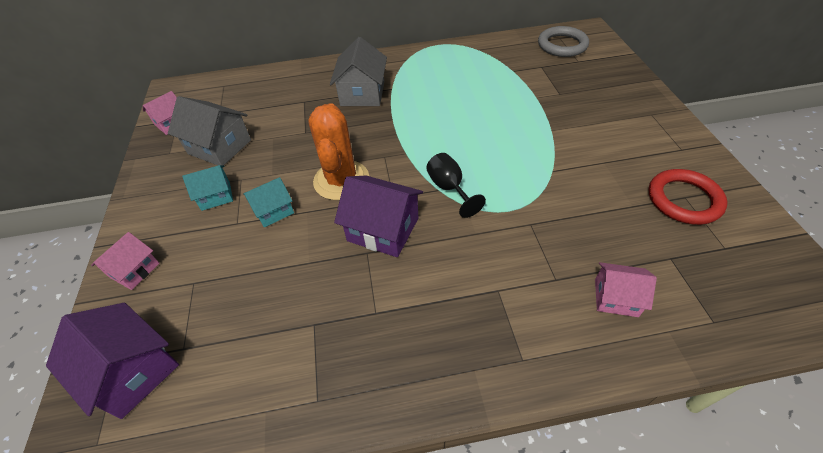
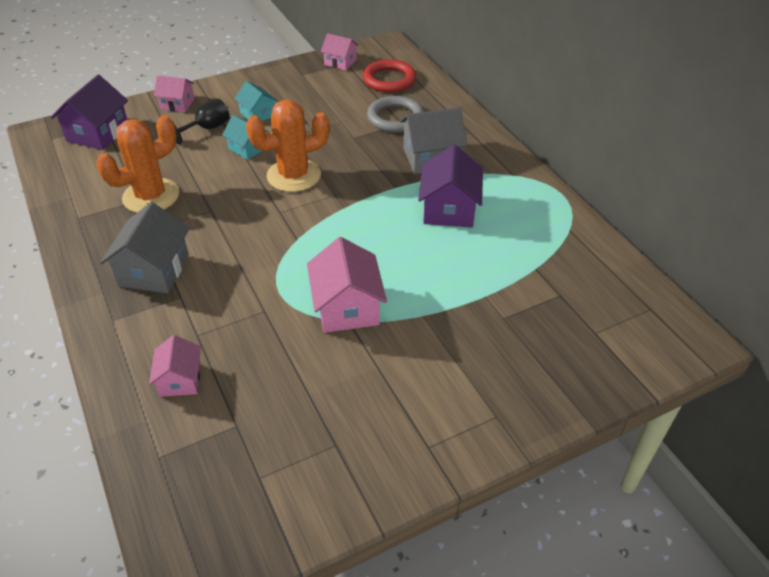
camera: 70 degrees right, 5 degrees down
grey house [168,96,251,165] -> grey house moved to [100,202,190,293]
purple house [334,176,423,257] -> purple house moved to [418,144,483,228]
black goblet [426,153,486,218] -> black goblet moved to [174,99,230,145]
grey ring [538,26,589,57] -> grey ring moved to [367,96,424,133]
red ring [649,169,728,225] -> red ring moved to [363,59,416,93]
none -> orange cactus [96,115,179,213]
none -> pink house [307,237,387,333]

